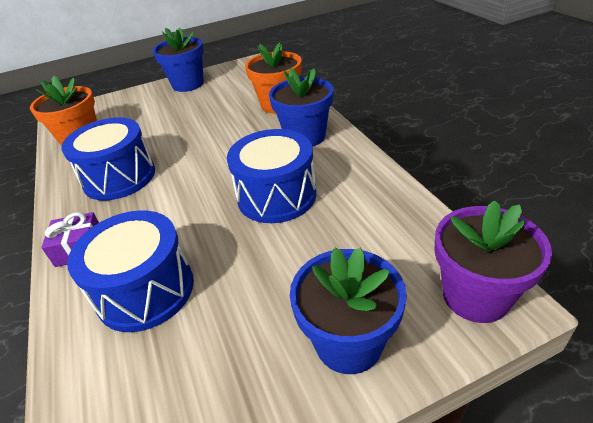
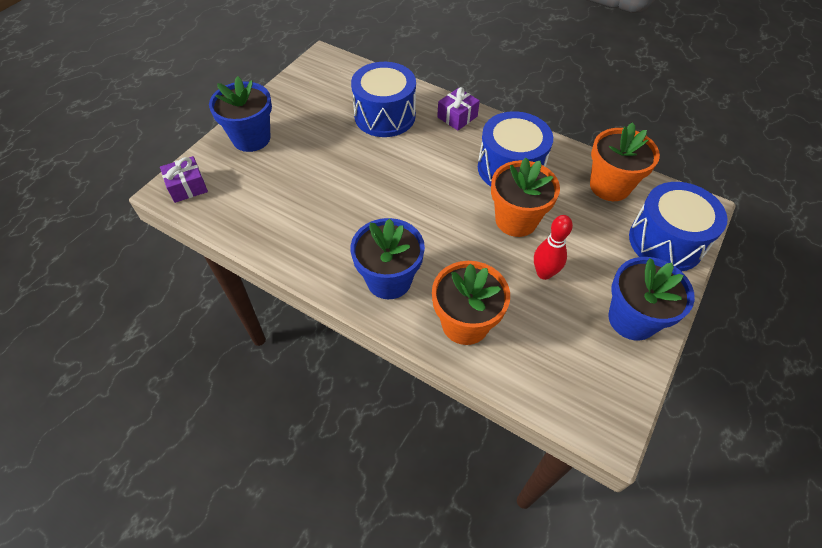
camera: 140 degrees right, 15 degrees up
blue drum [227,129,316,223] -> blue drum moved to [629,182,728,271]
purple flower pot [434,200,552,323] -> purple gift [160,156,208,203]
none -> orange flower pot [491,157,560,237]
none -> red bowling pin [534,215,573,280]

